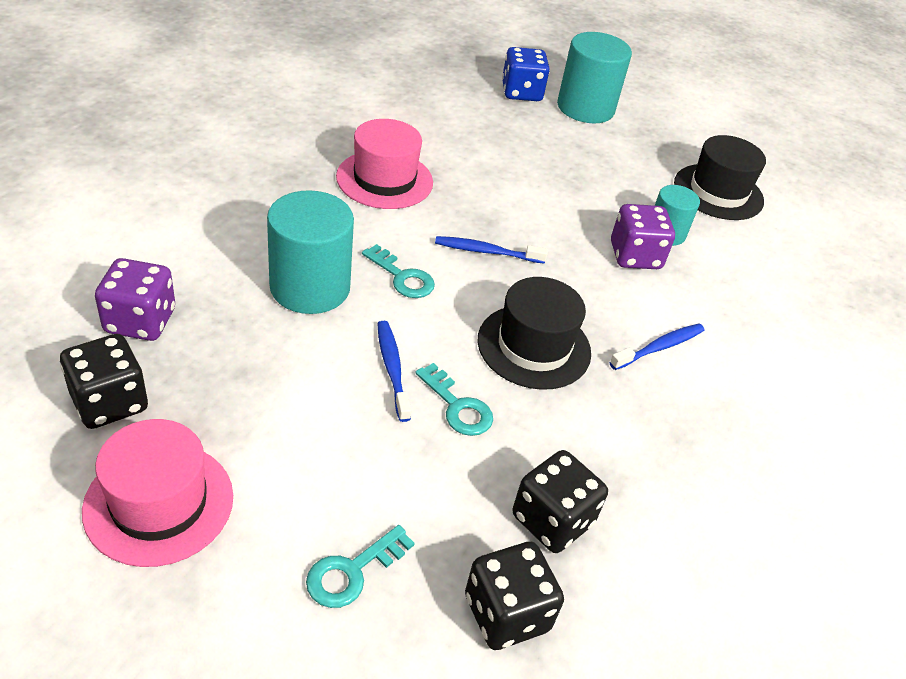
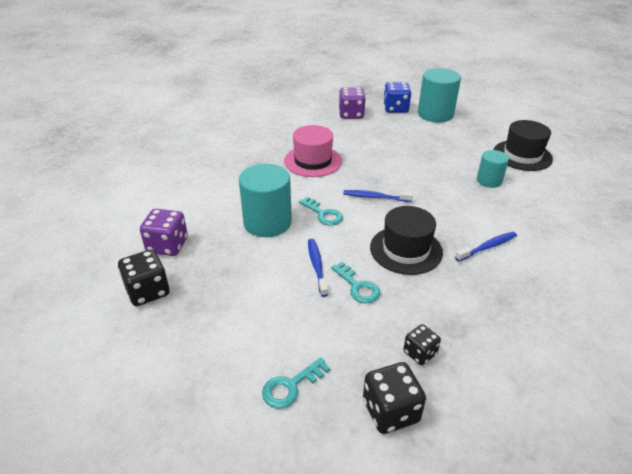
camera: 10 degrees right, 5 degrees down
pink hat [82,419,233,567] -> none
black dice [513,450,608,553] -> black dice [403,324,441,365], size x0.62
purple dice [611,204,675,269] -> purple dice moved to [339,87,366,119]

